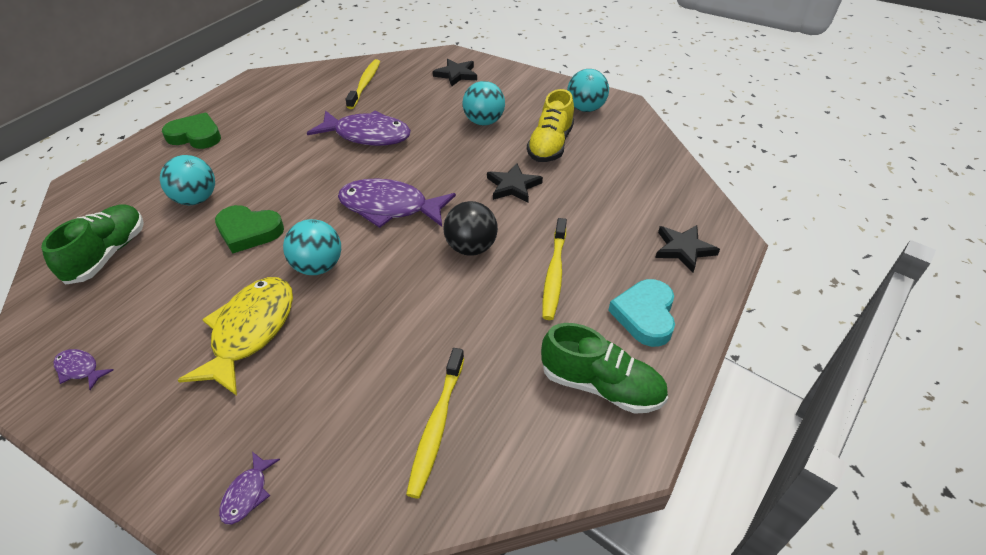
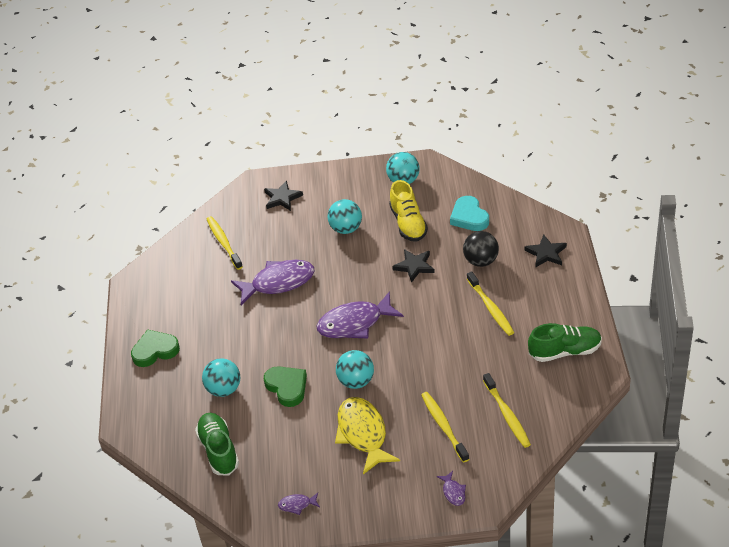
camera: 30 degrees left, 0 degrees up
green heart [215,205,284,254] -> green heart turned 105 degrees counterclockwise [264,366,307,407]
black ball [443,201,498,256] -> black ball moved to [463,231,499,267]
turquoise heart [608,279,675,347] -> turquoise heart moved to [450,196,489,231]
none -> yellow toothbrush [421,392,469,462]

